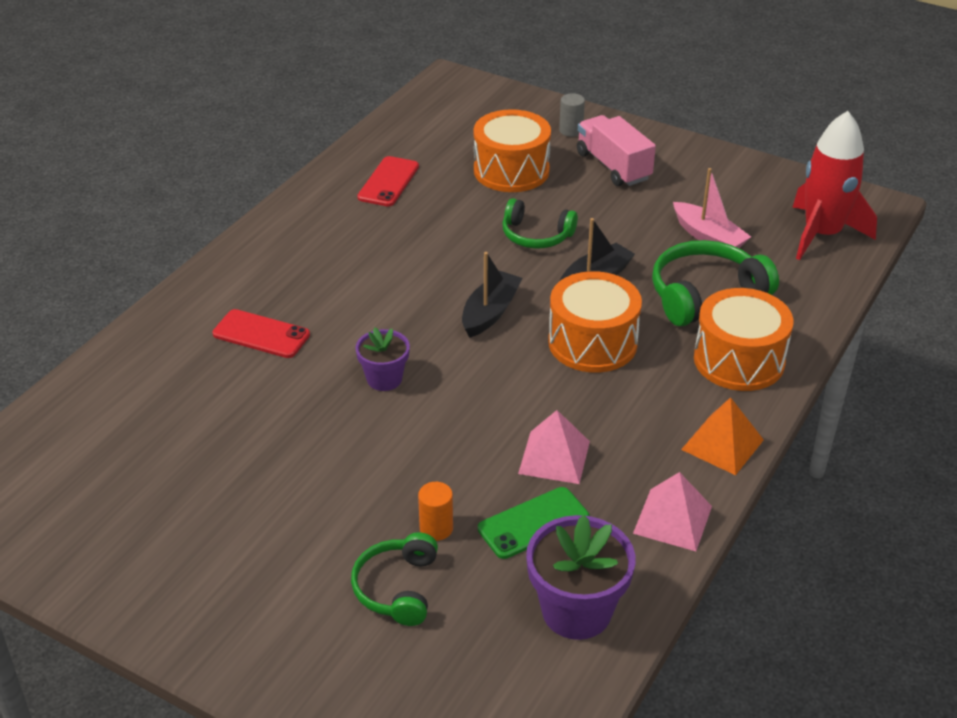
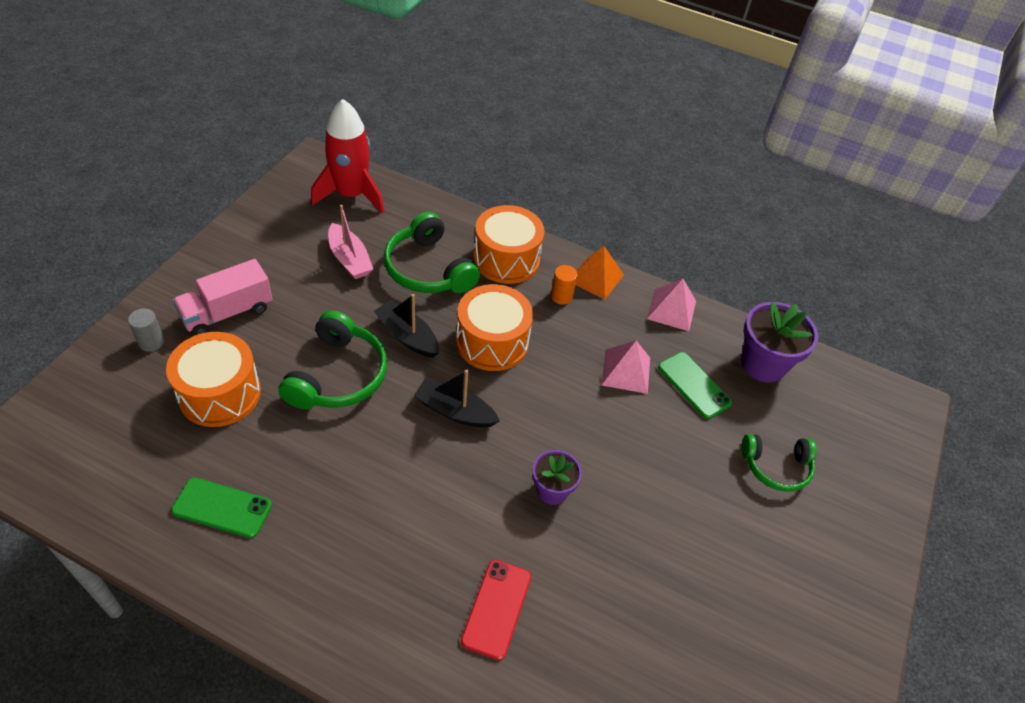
camera: 100 degrees left, 10 degrees up
red phone [357,156,419,207] -> green phone [171,477,272,538]
orange cylinder [418,482,453,541] -> orange cylinder moved to [551,265,578,305]
green headphones [502,198,578,248] -> green headphones [278,310,387,410], size x1.52
pink boat [673,168,751,248] -> pink boat turned 105 degrees clockwise [328,205,373,279]

